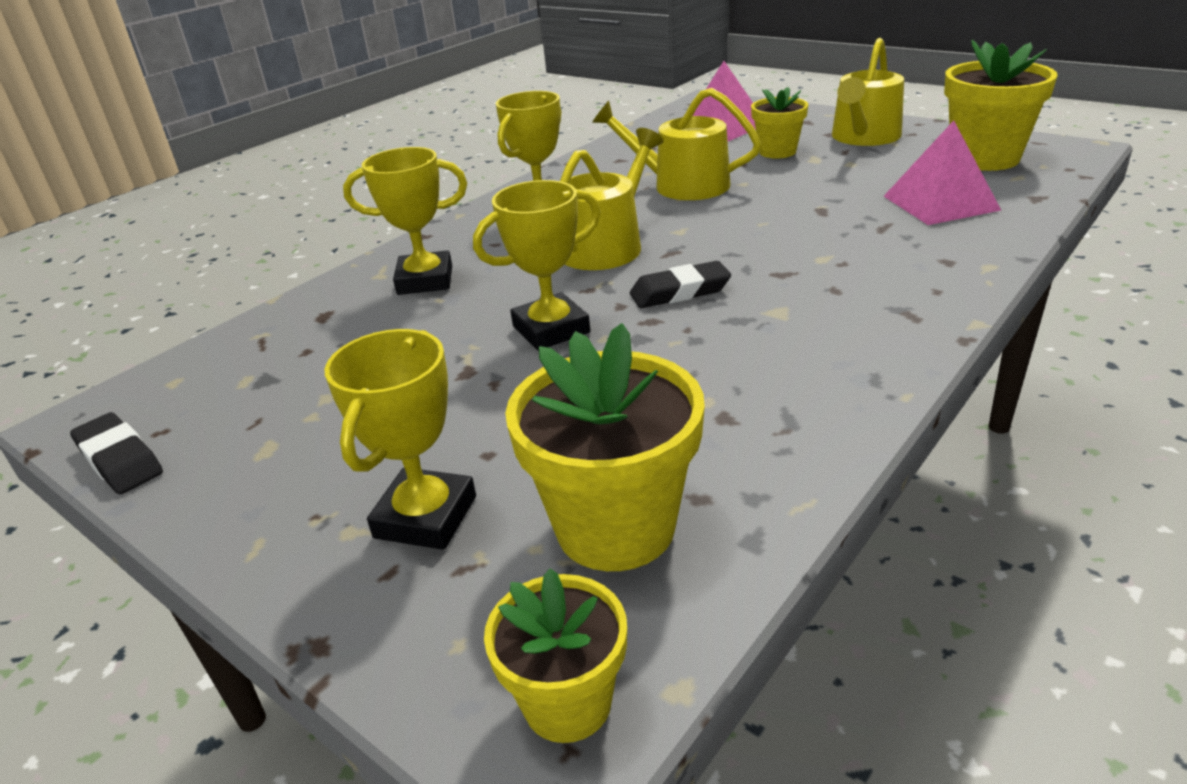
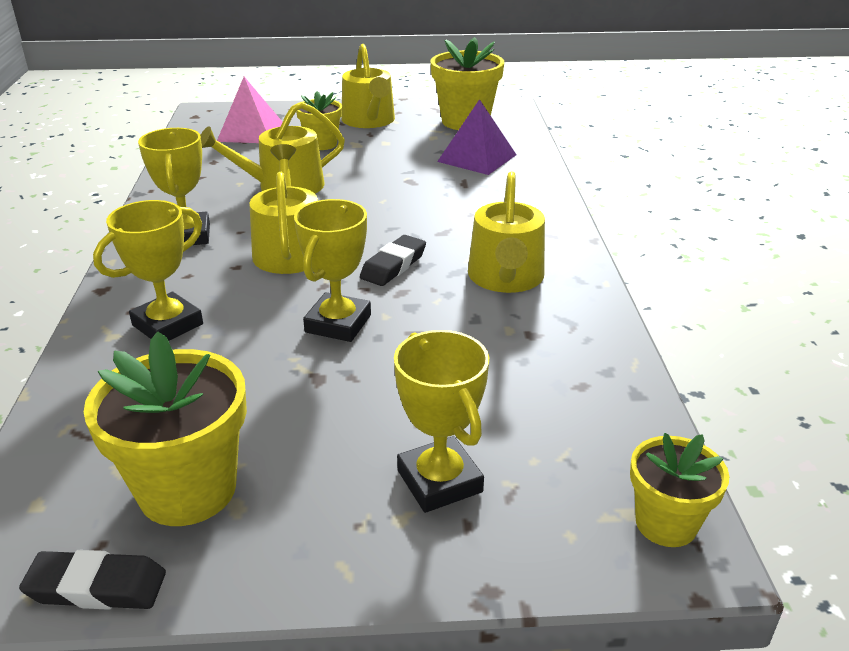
camera: 45 degrees left, 0 degrees up
yellow flower pot [505,323,705,571] -> yellow flower pot moved to [84,331,247,526]
pink pyramid [884,121,1001,225] -> purple pyramid [437,99,516,175]
none -> yellow watering can [468,171,545,293]

